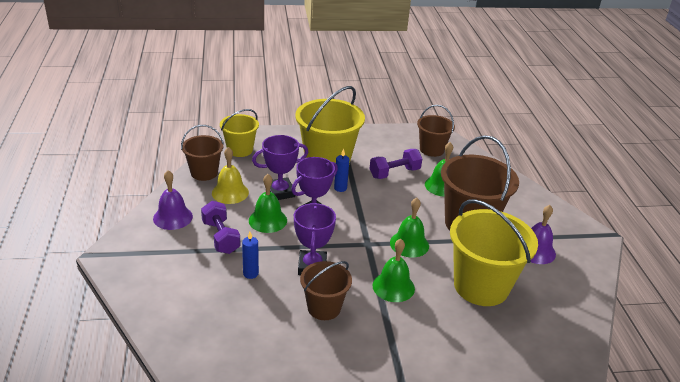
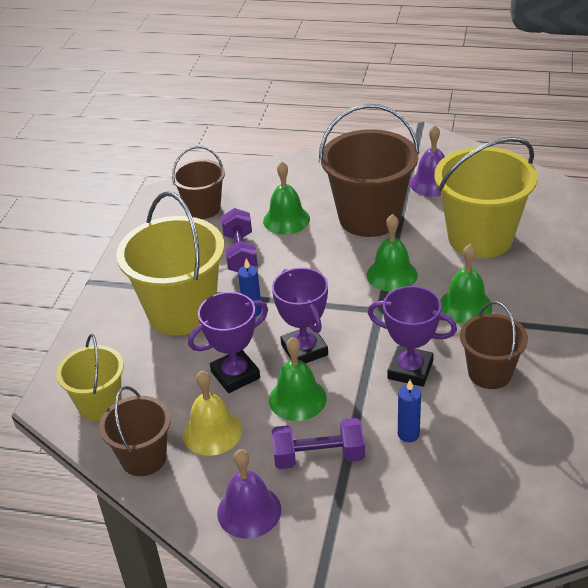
camera: 65 degrees left, 5 degrees up
purple trophy [252,135,308,200] -> purple trophy turned 60 degrees clockwise [188,292,268,393]

